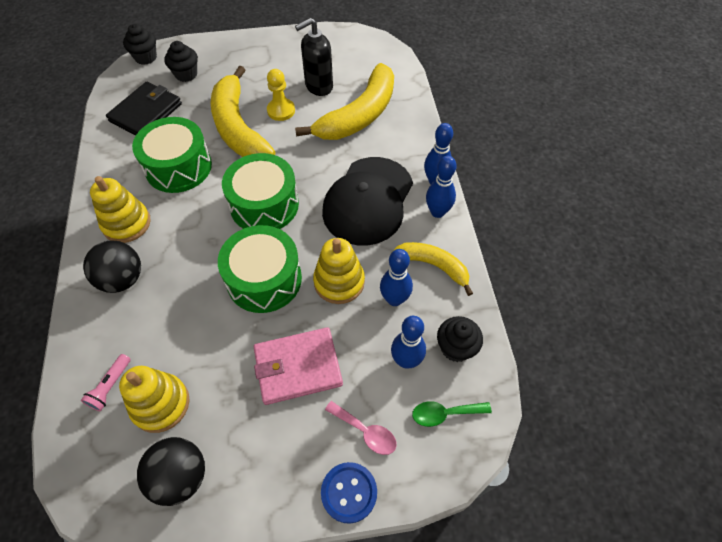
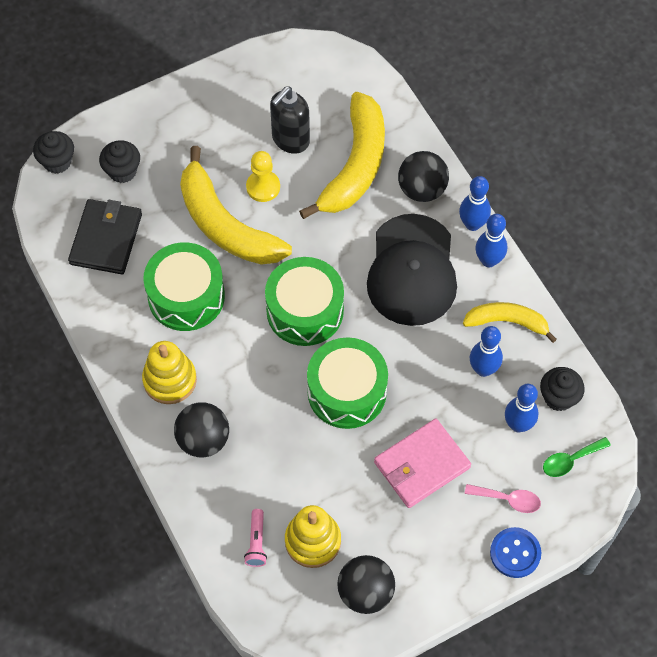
camera: 20 degrees left, 5 degrees up
yellow stacking toy [313,238,365,304] -> none
none -> black ball [398,151,449,202]

